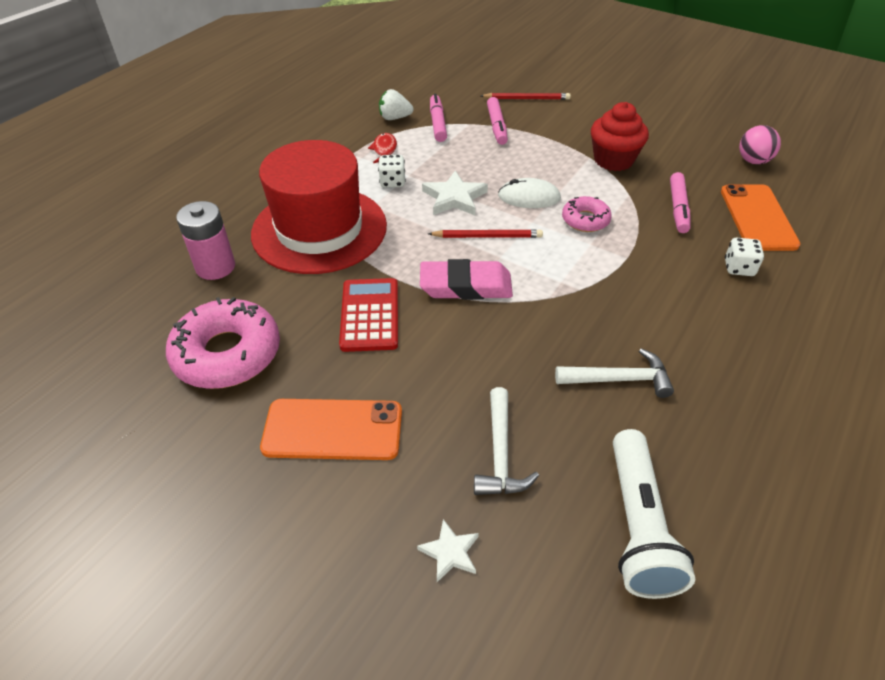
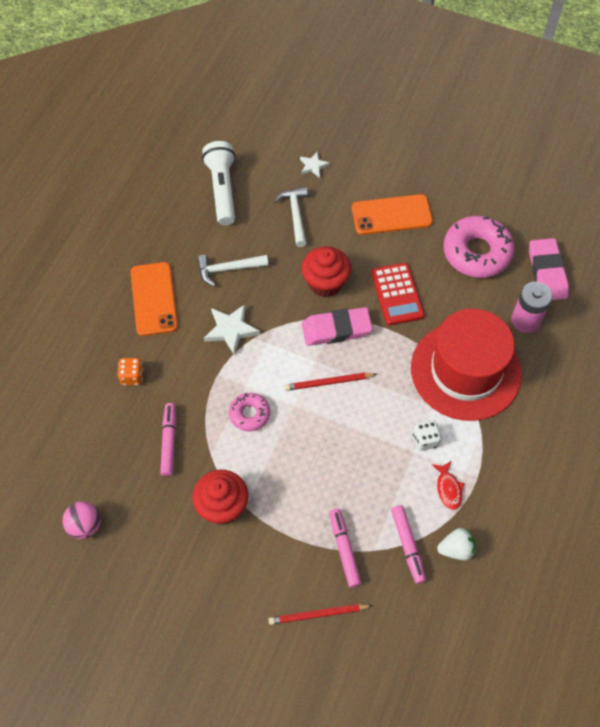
camera: 170 degrees right, 15 degrees up
white star [422,171,488,215] -> white star moved to [204,304,260,356]
white mouse [498,178,561,208] -> none
orange phone [721,184,800,251] -> orange phone moved to [131,262,178,336]
white dice [725,238,764,276] -> orange dice [118,358,143,385]
none -> red cupcake [301,246,351,297]
none -> pink eraser [529,238,569,300]

